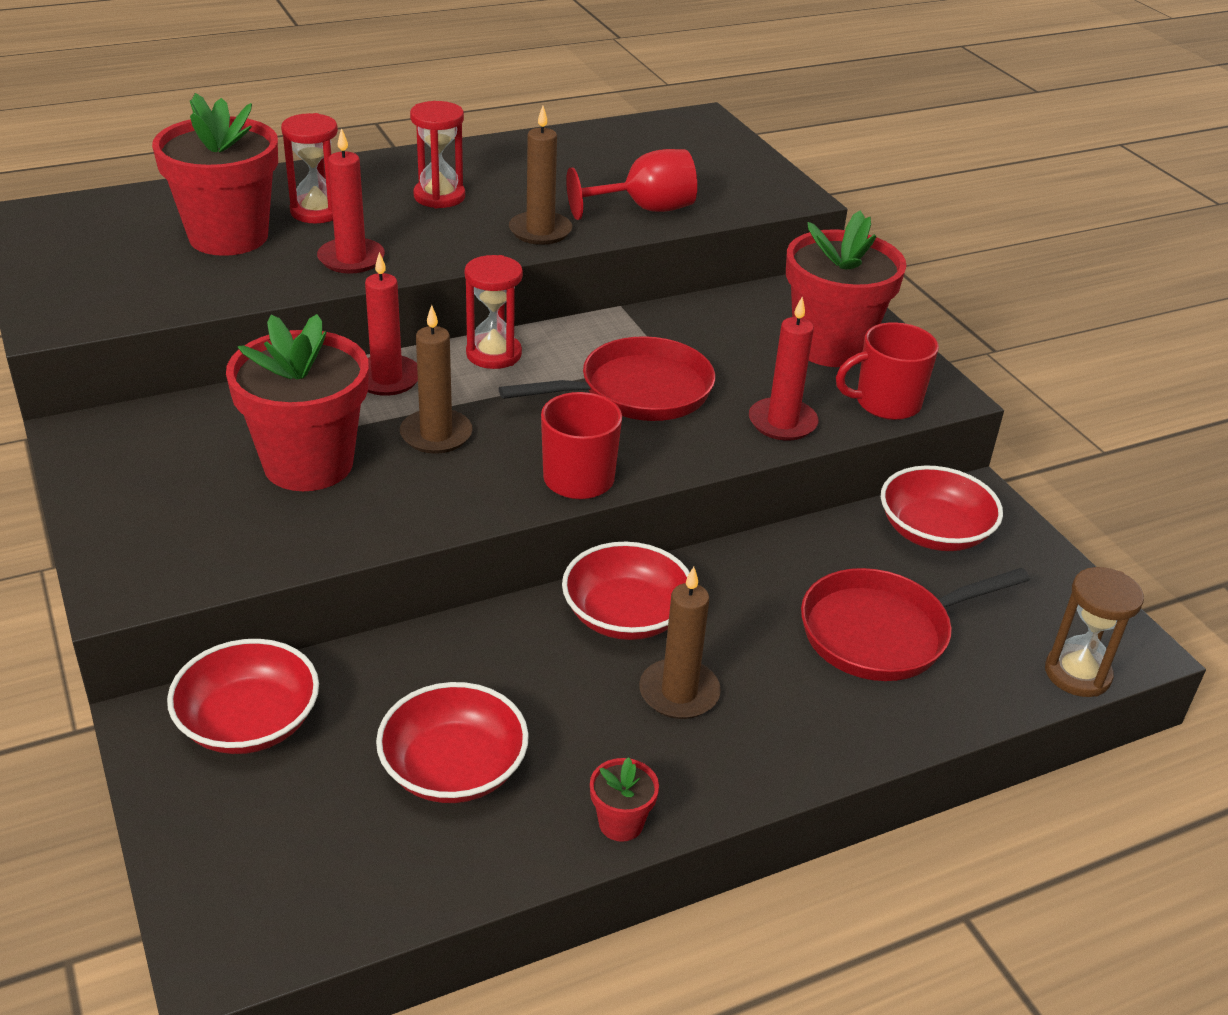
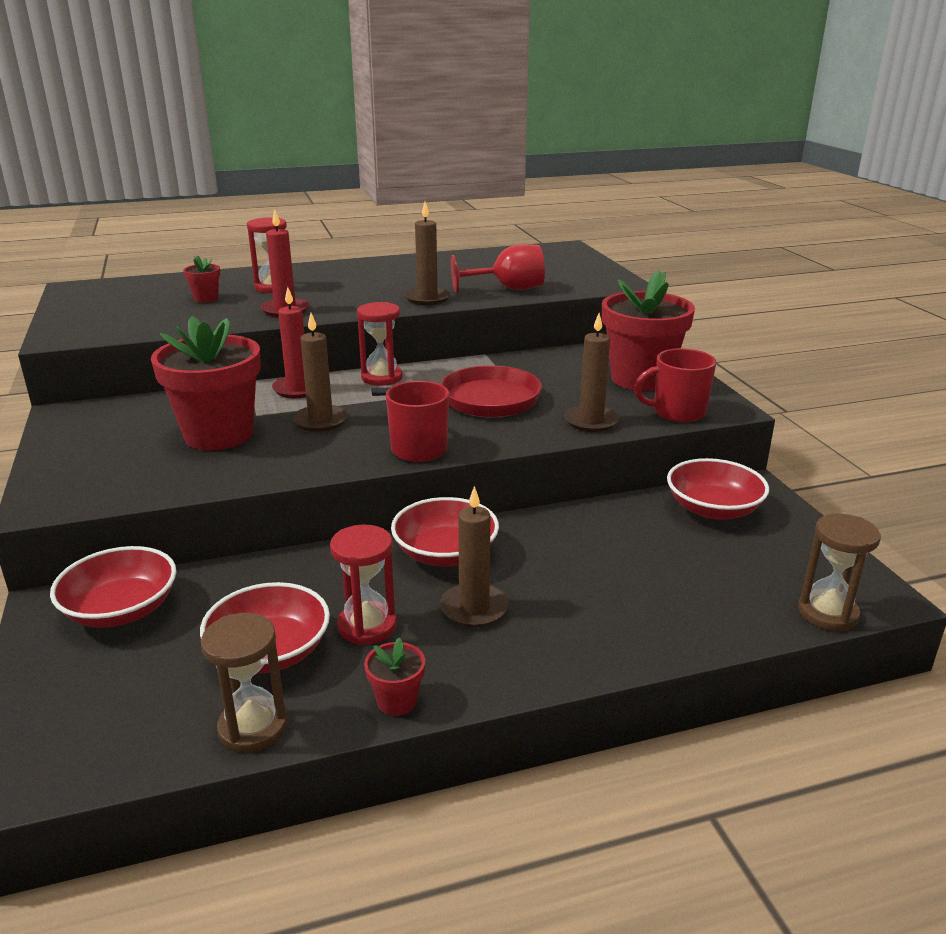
camera: 10 degrees right, 10 degrees down
red flower pot [152,93,278,256] -> red flower pot [183,256,220,303], size x0.43
red hourglass [410,101,465,208] -> red hourglass moved to [330,525,397,645]
red candle [749,297,819,440] -> brown candle [564,313,619,432]
red pan [801,568,1030,681] -> none
none -> brown hourglass [201,613,287,753]

